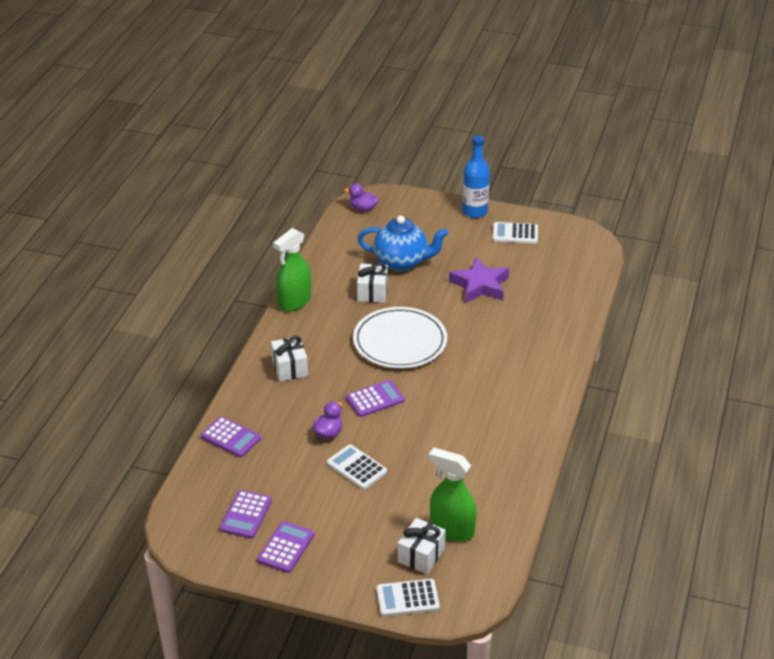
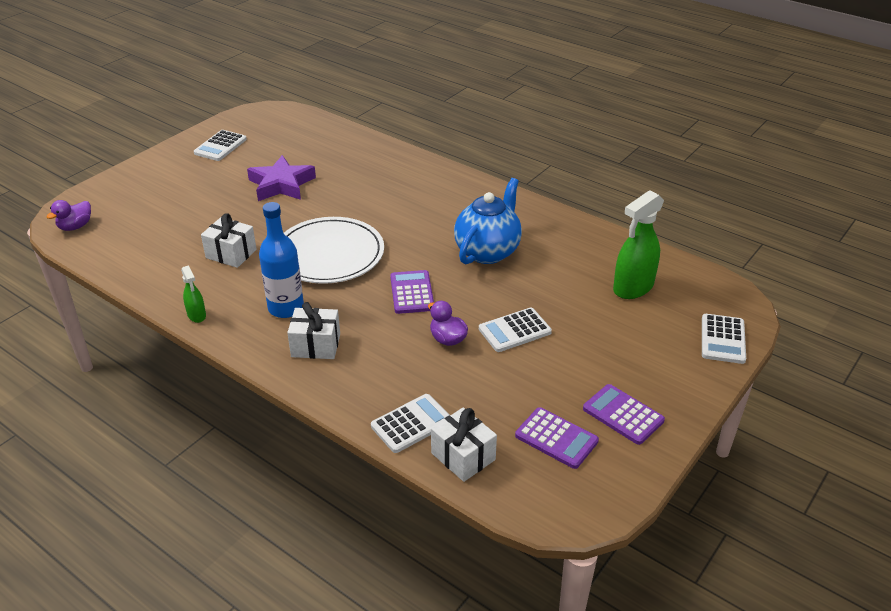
camera: 70 degrees left, 0 degrees up
purple calculator [201,416,261,458] -> white calculator [371,394,449,453]
green spray bottle [273,228,311,311] -> green spray bottle [181,265,206,323], size x0.52
blue teapot [357,216,448,271] -> blue teapot moved to [454,178,522,264]
white gift [398,518,446,574] -> white gift moved to [431,407,497,482]
blue bottle [462,135,490,218] -> blue bottle moved to [259,202,304,318]

